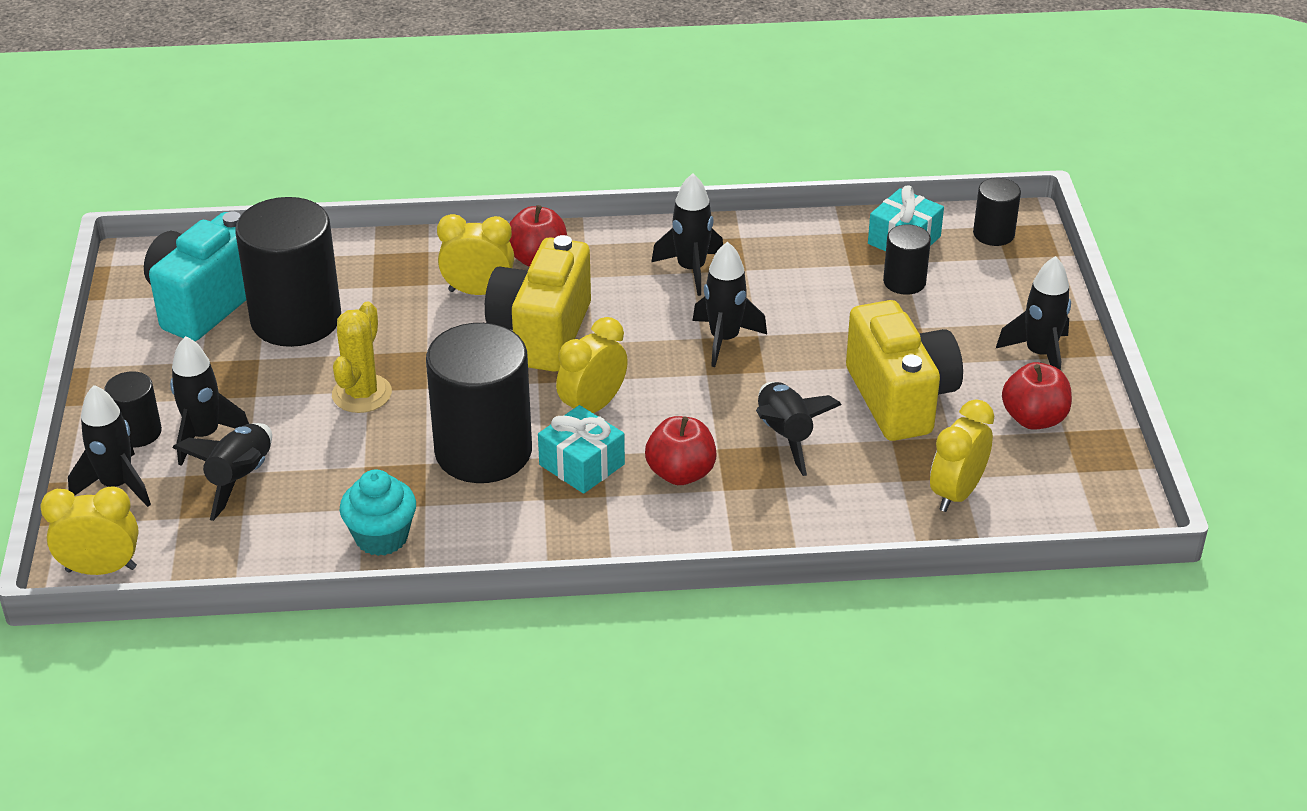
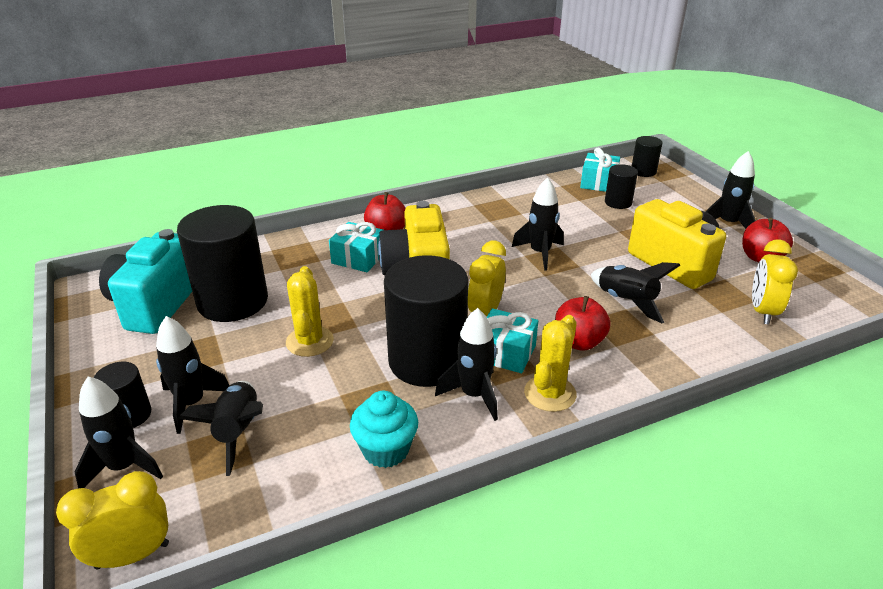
camera: 20 degrees left, 5 degrees down
yellow clock [437,214,514,295] -> turquoise gift [329,222,383,272]
black rocket [651,173,723,296] -> black rocket moved to [435,308,498,421]
none -> yellow cactus [524,315,577,412]

